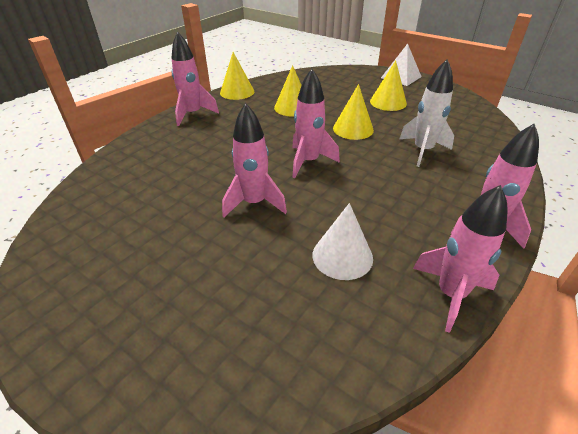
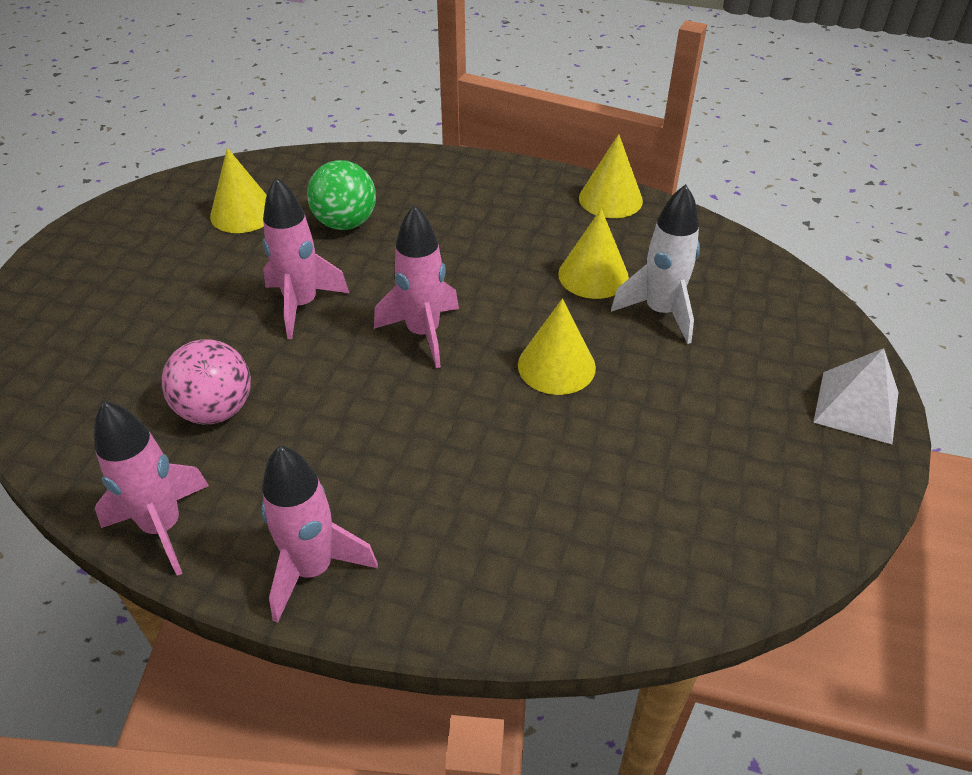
camera: 70 degrees right, 5 degrees up
pink rocket [171,32,219,126] -> none
white cone [313,203,373,280] -> pink ball [162,339,251,424]
yellow cone [370,60,407,111] -> yellow cone moved to [210,148,267,233]
white rocket [399,60,454,167] -> white rocket moved to [611,184,700,344]
none -> green ball [307,160,376,230]

